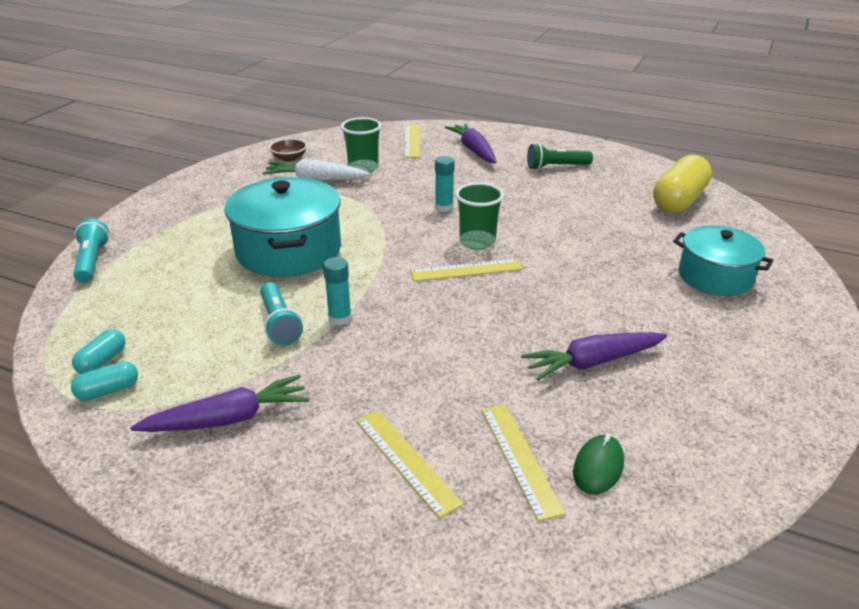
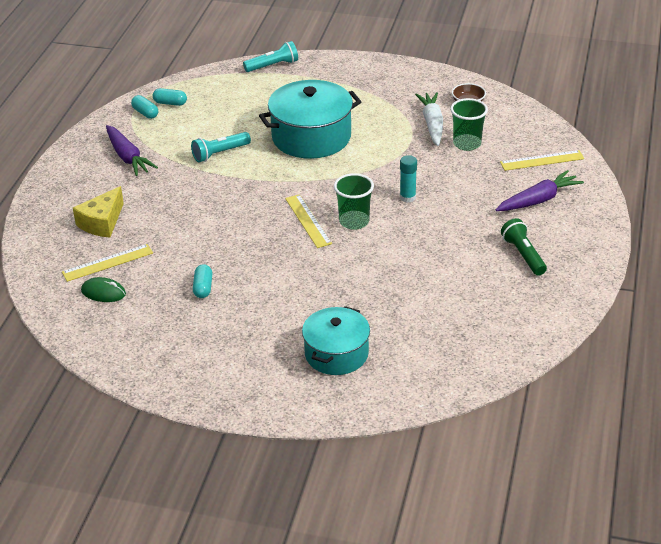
camera: 80 degrees right, 5 degrees up
turquoise glue stick [323,257,352,325] -> none
yellow ruler [356,410,463,518] -> yellow cheese [73,186,124,237]
purple carrot [521,332,667,381] -> turquoise capsule [193,264,212,298]
yellow capsule [653,155,712,213] -> none

